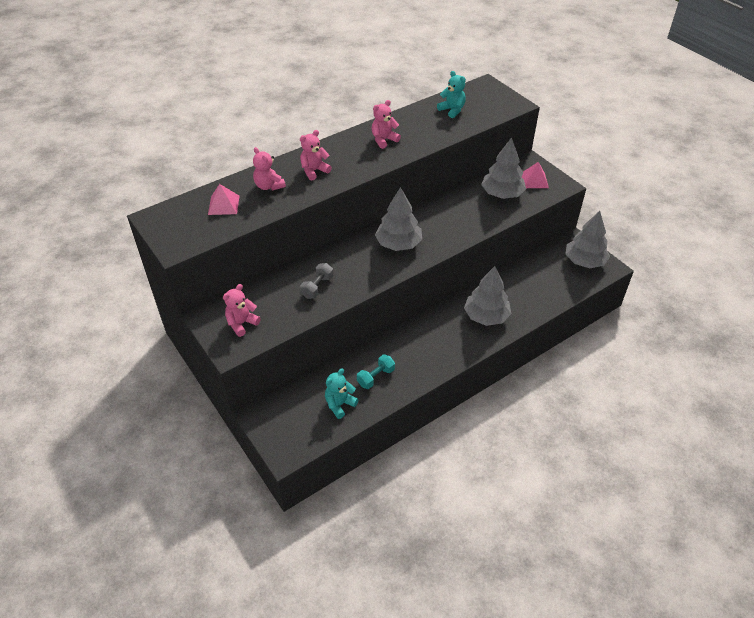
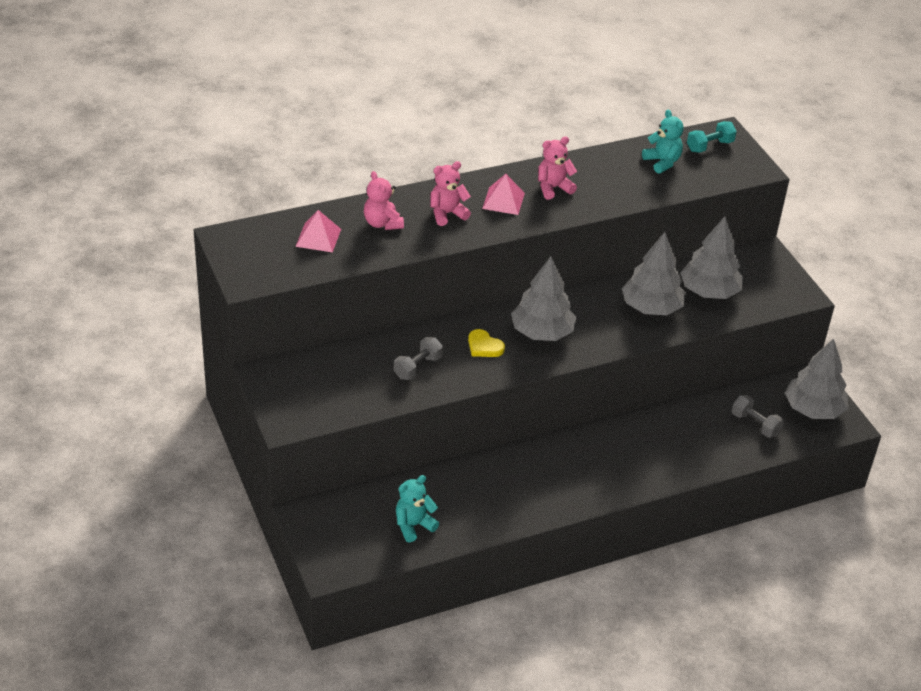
camera: 10 degrees right, 5 degrees down
pink teddy bear [223,284,261,337] -> none
turquoise dumbbell [357,354,395,389] -> turquoise dumbbell moved to [687,121,737,153]
grey tree [464,266,511,326] -> grey tree moved to [622,232,686,315]
pink pyramid [522,162,549,188] -> pink pyramid moved to [482,174,525,215]
none -> yellow heart [468,329,505,357]
none -> grey dumbbell [732,395,784,438]

